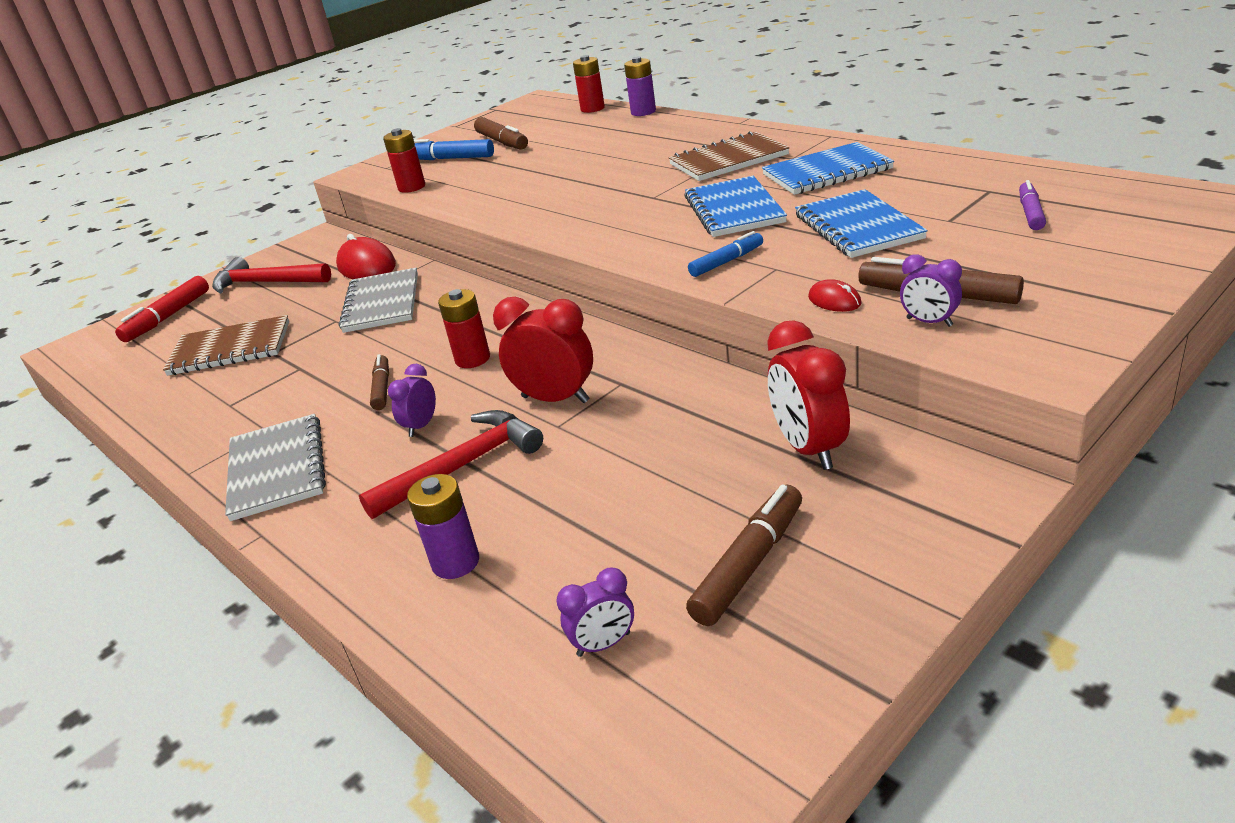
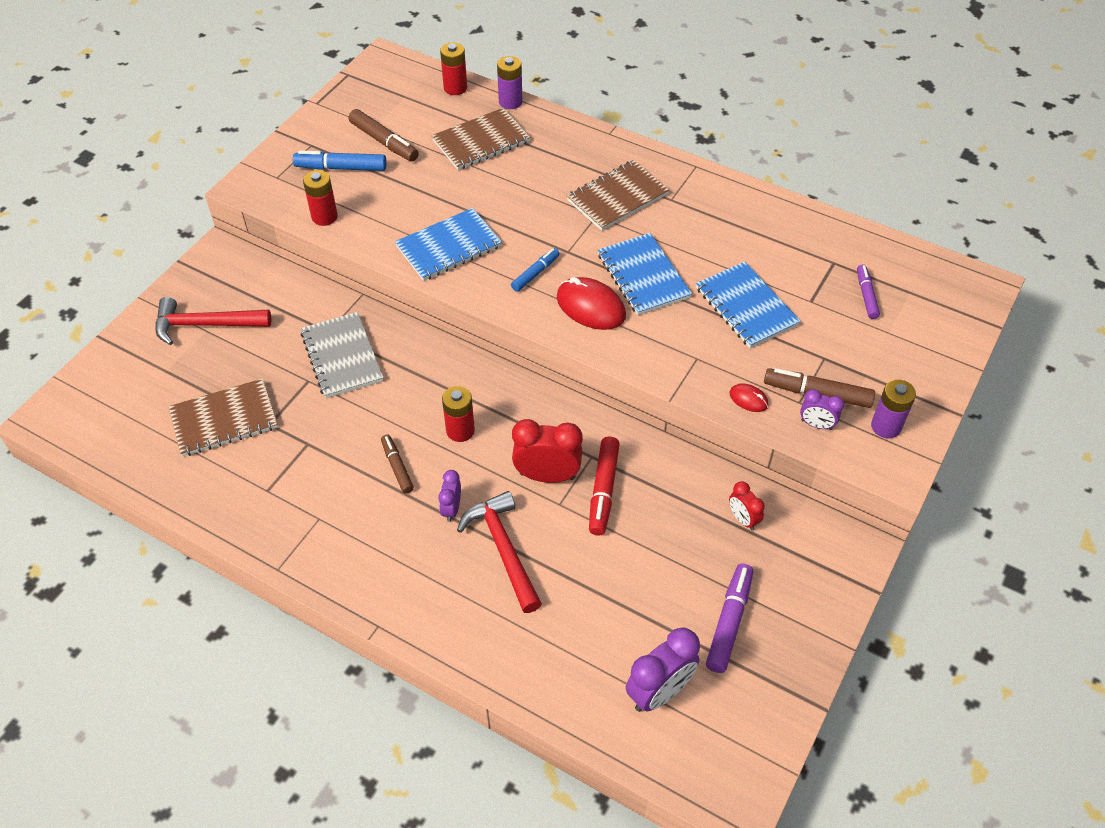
camera: 20 degrees left, 20 degrees up
red marker [115,276,209,342] -> red marker moved to [589,437,620,536]
grey notebook [225,414,326,521] -> none
red mouse [336,234,396,279] -> red mouse moved to [557,277,626,330]
red hammer [359,410,543,519] -> red hammer turned 60 degrees counterclockwise [457,491,542,613]
purple battery [407,474,479,579] -> purple battery moved to [871,379,916,439]
purple clock [557,568,634,657] -> purple clock [626,627,700,712], size x1.79
brown marker [686,485,802,626] -> purple marker [706,564,753,673]
blue marker [688,231,763,277] -> blue marker moved to [511,248,560,292]
blue notebook [762,142,894,195] -> blue notebook moved to [395,208,502,281]
red clock [767,320,850,470] -> red clock [729,481,765,531], size x0.56
none -> brown notebook [432,108,531,170]

